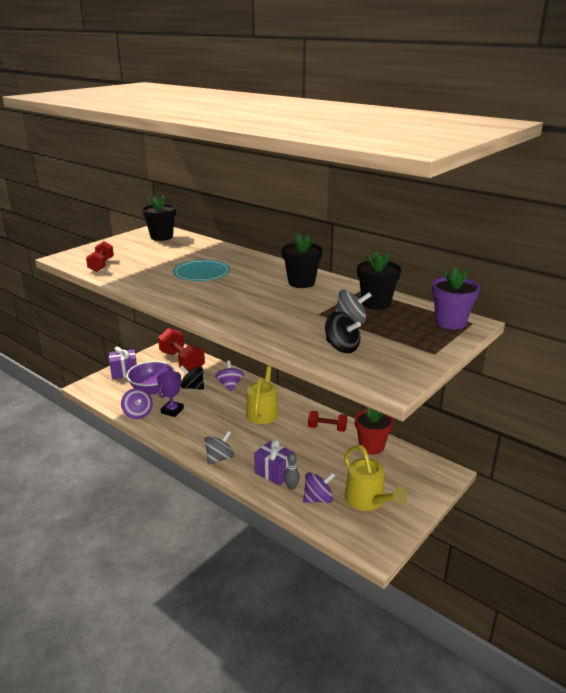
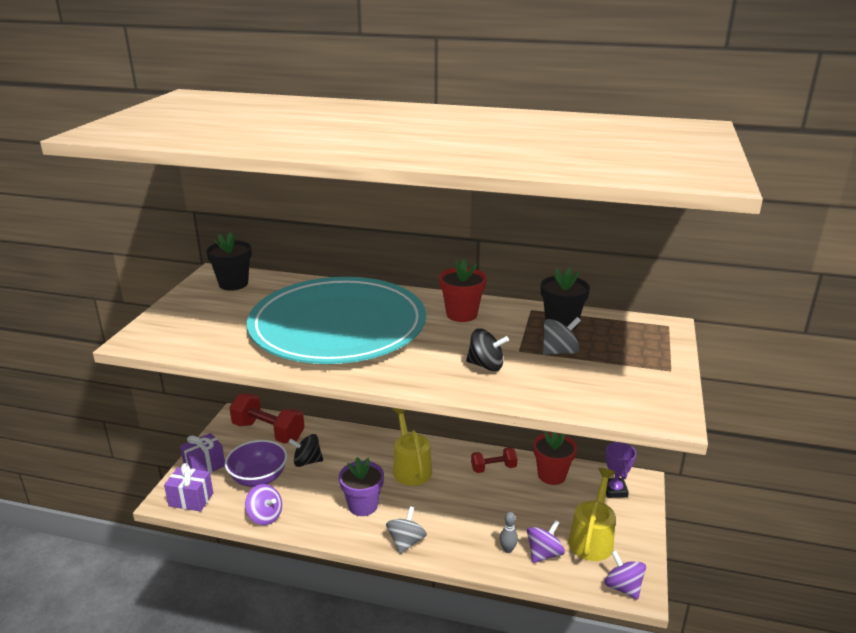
camera: 25 degrees left, 0 degrees up
red dumbbell [86,241,114,272] -> none
purple trophy [157,371,184,417] -> purple trophy moved to [605,442,636,498]
turquoise plate [173,260,230,281] -> turquoise plate [247,277,426,364], size x2.50
purple spinning top [215,360,244,391] -> purple spinning top moved to [604,550,646,600]
purple gift [254,439,295,486] -> purple gift moved to [164,463,213,512]
black flower pot [282,233,323,288] -> red flower pot [439,259,487,322]
black spinning top [325,311,361,353] -> black spinning top moved to [466,329,509,371]
yellow watering can [344,445,408,511] -> yellow watering can turned 105 degrees counterclockwise [569,468,616,561]
purple flower pot [432,267,480,330] -> purple flower pot moved to [339,457,384,516]

